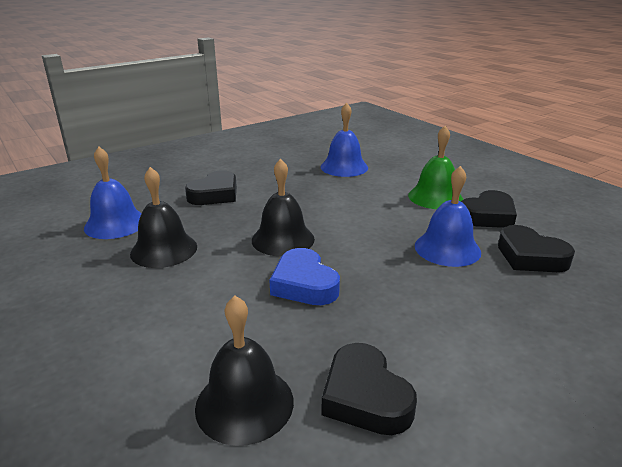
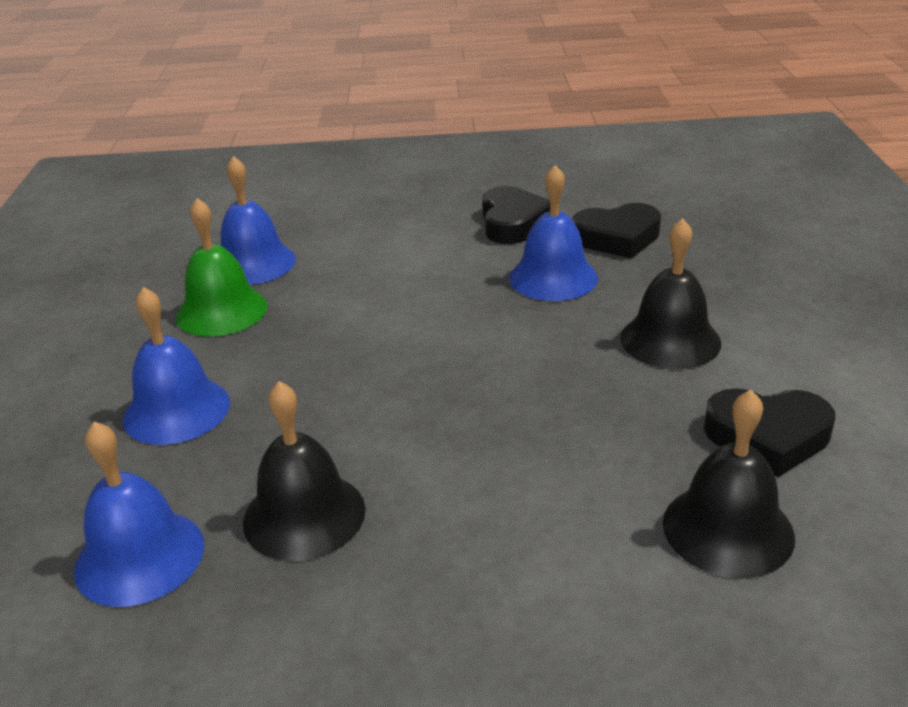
camera: 55 degrees left, 5 degrees up
black heart [185,170,237,205] -> blue bell [123,287,230,445]
black bell [252,158,315,256] -> black bell moved to [620,218,721,369]
blue heart [270,248,340,305] -> none
green bell [408,126,463,209] -> green bell moved to [176,198,268,337]

